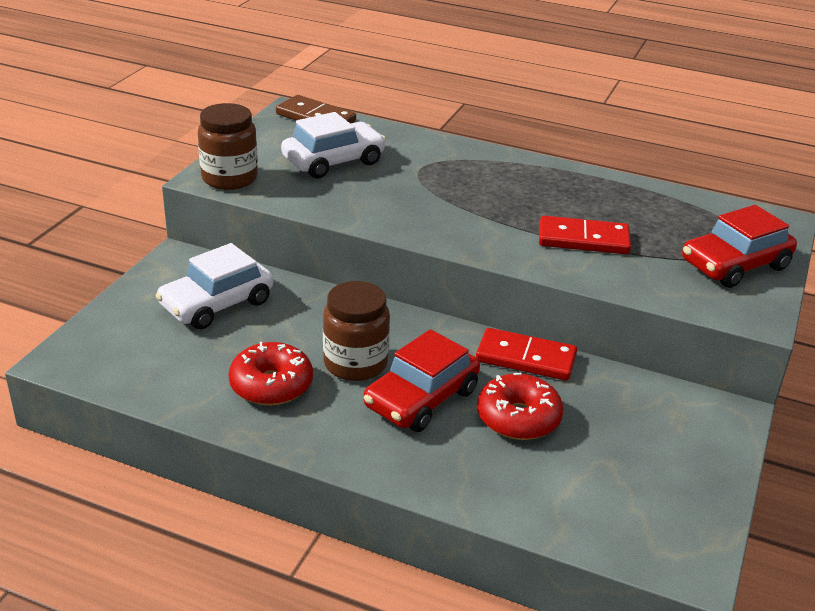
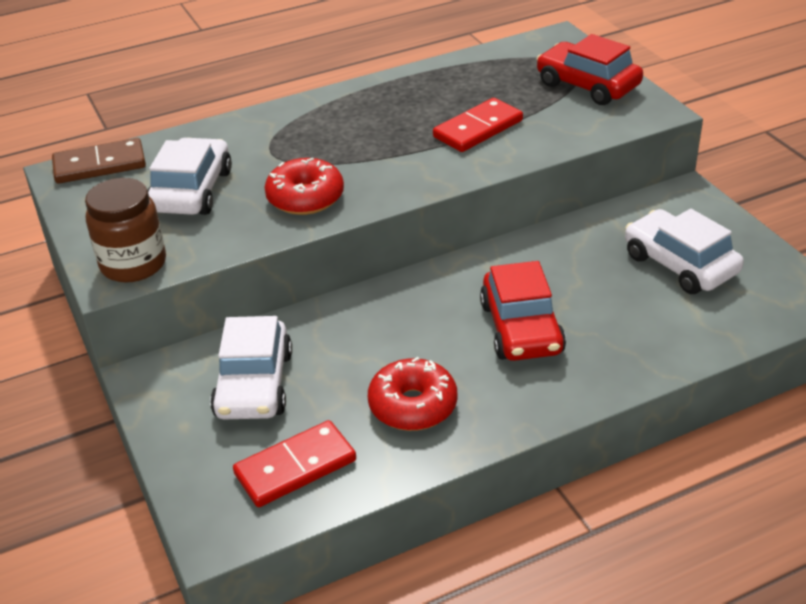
camera: 45 degrees left, 5 degrees up
brown jar [323,281,390,381] -> none
red domino [476,328,577,381] -> red domino moved to [233,420,356,507]
red donut [477,373,564,440] -> red donut moved to [264,158,344,215]
red car [682,205,797,288] -> red car turned 120 degrees clockwise [537,34,643,105]
none -> white car [625,209,744,294]

